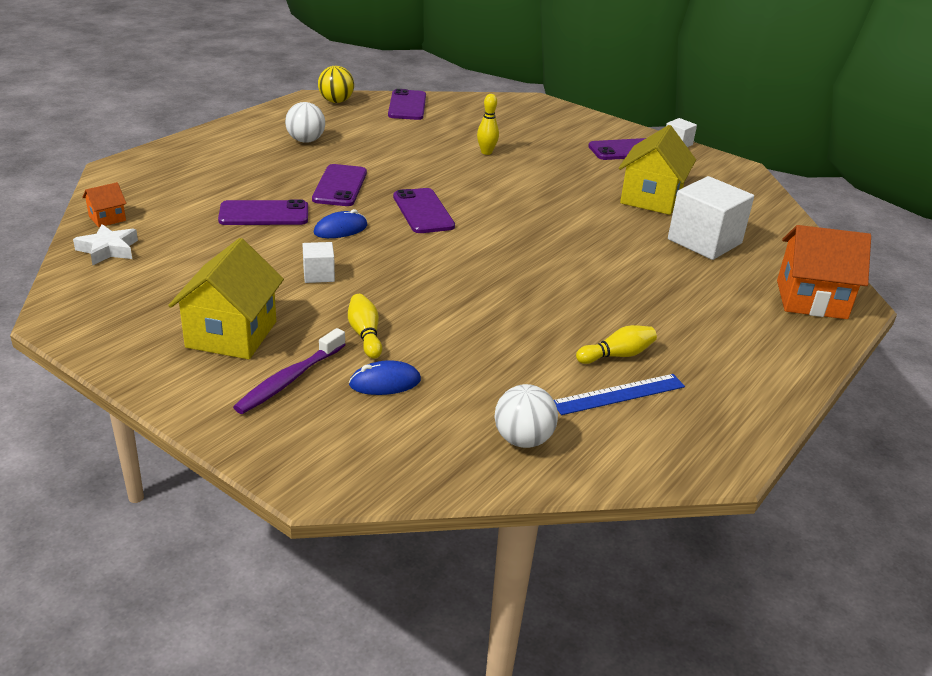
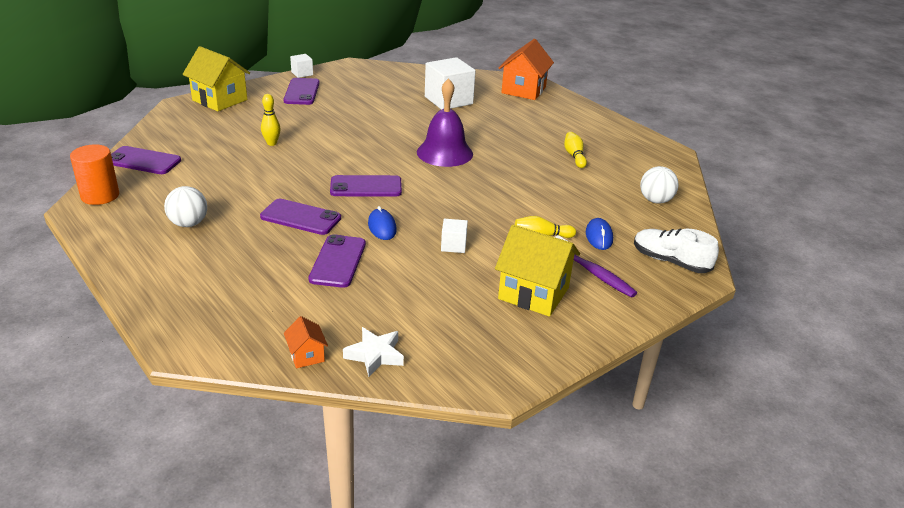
camera: 75 degrees left, 0 degrees up
yellow ball [318,66,354,103] -> orange cylinder [70,145,119,205]
blue ruler [554,374,685,415] -> none
yellow house [619,125,696,215] -> yellow house moved to [182,46,250,111]
none -> purple bell [417,78,473,167]
none -> white shoe [634,228,719,273]

